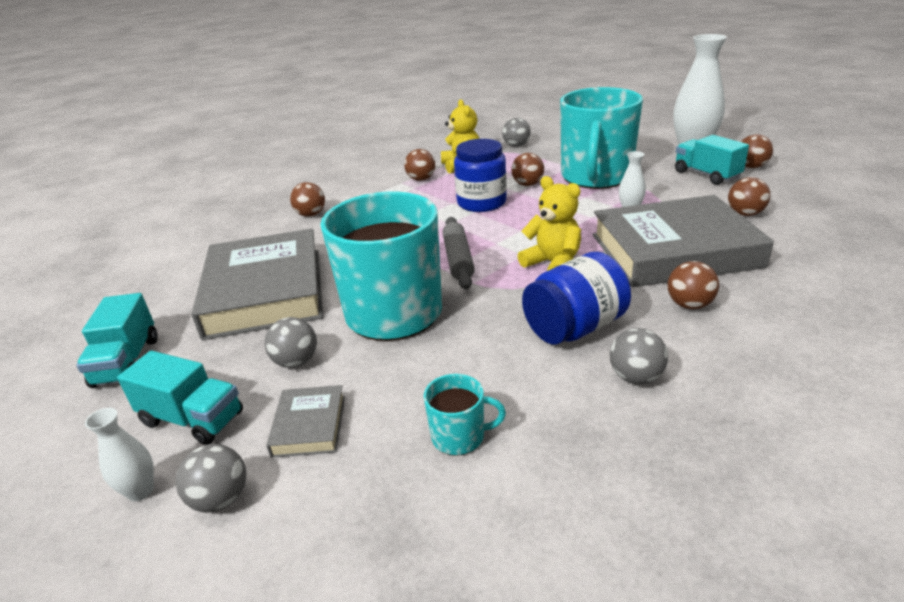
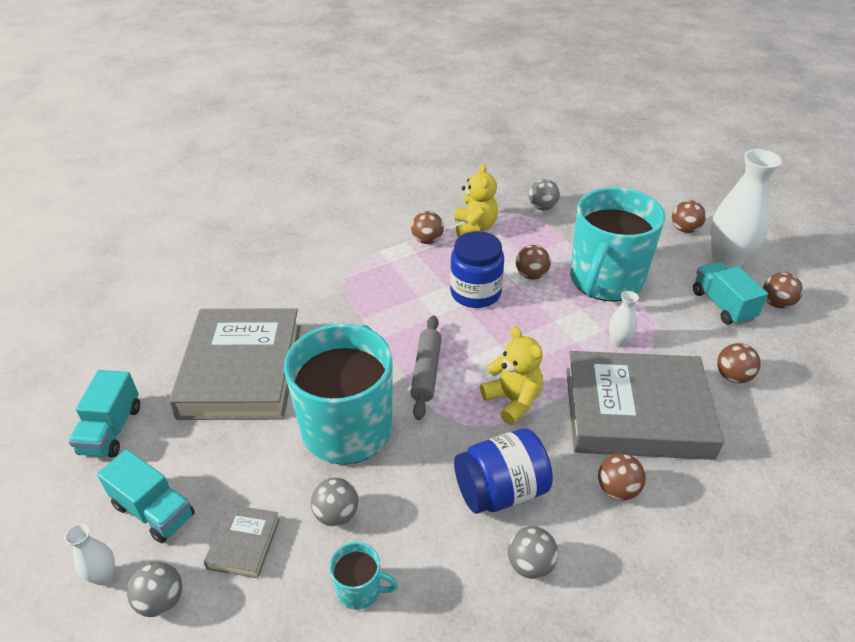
camera: 10 degrees right, 10 degrees up
grey ball [265,317,317,368] -> grey ball moved to [311,478,358,526]
brown ball [290,182,325,217] -> brown ball moved to [672,200,706,233]

